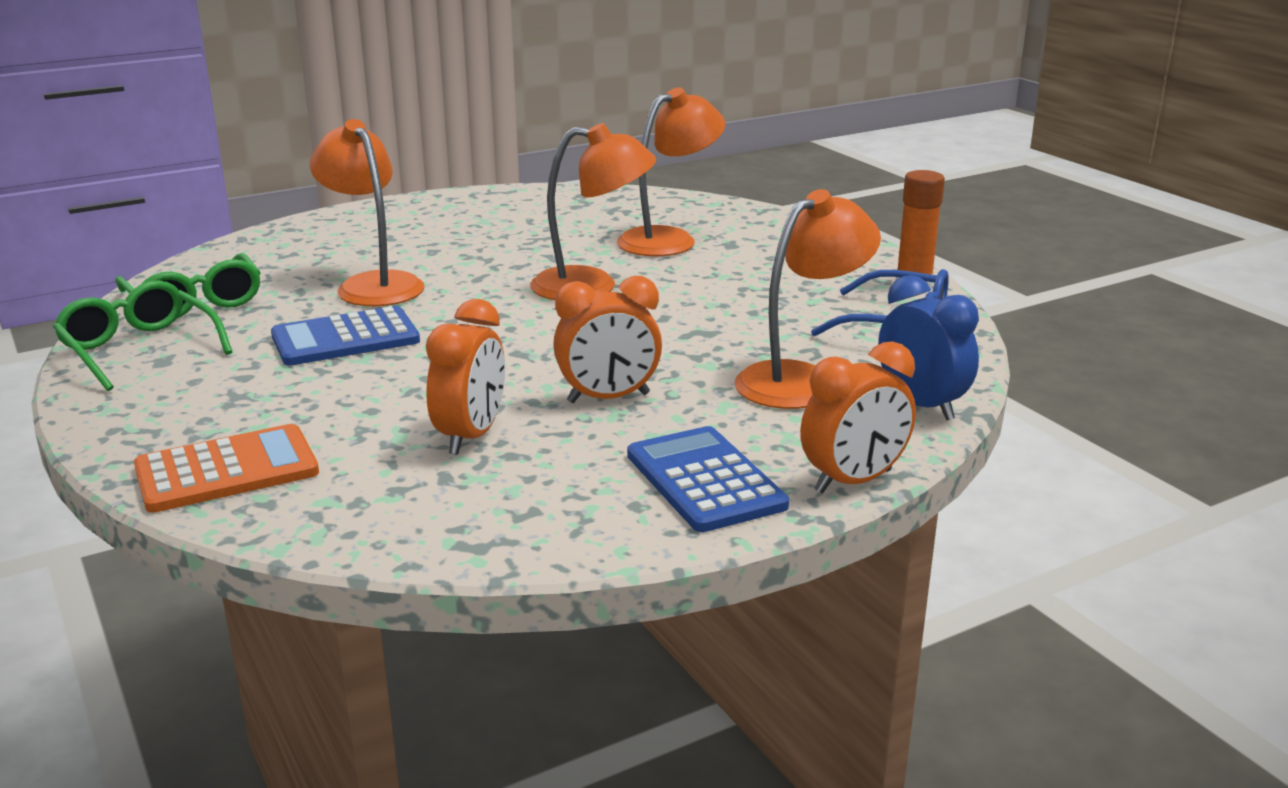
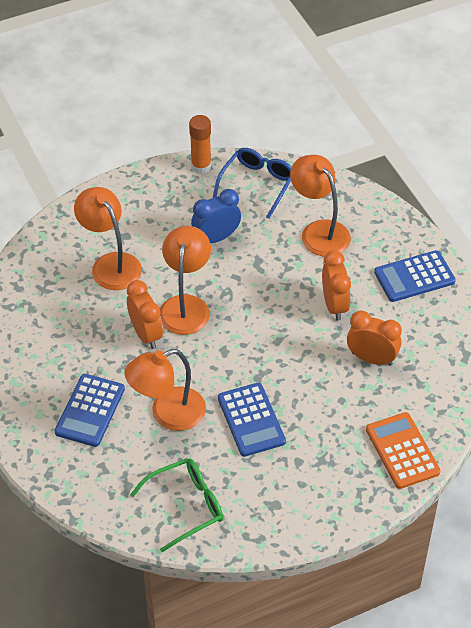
camera: 85 degrees left, 25 degrees up
green glasses [53,280,232,391] -> none
orange clock [800,341,916,493] -> orange clock moved to [127,280,163,349]
blue clock [878,275,979,420] -> blue clock moved to [191,189,241,243]
none -> blue calculator [55,374,125,447]

